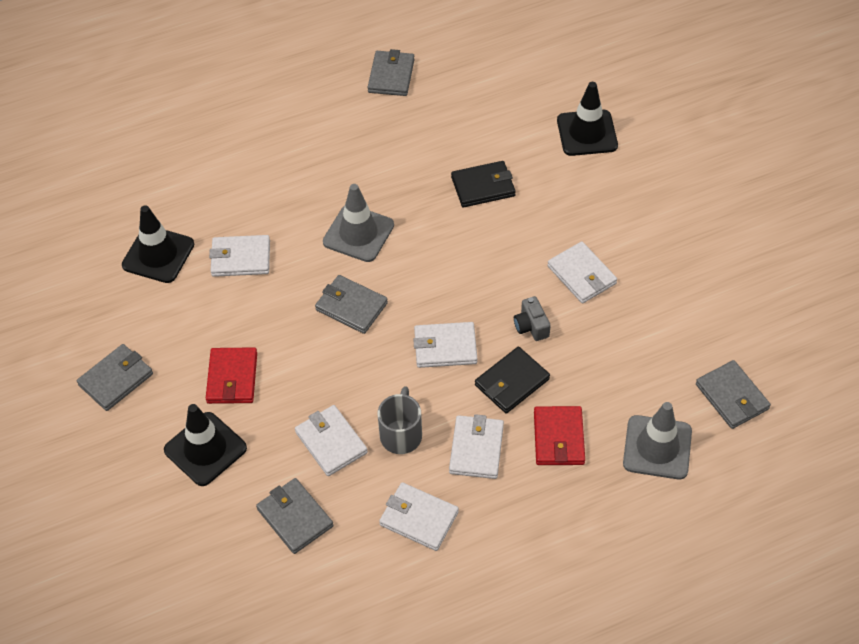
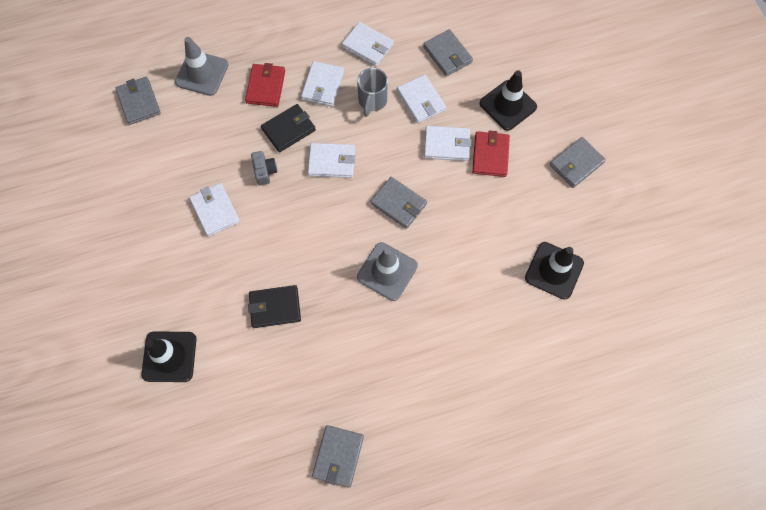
camera: 175 degrees left, 15 degrees up
white wallet [209,235,270,277] -> white wallet moved to [424,126,471,161]

